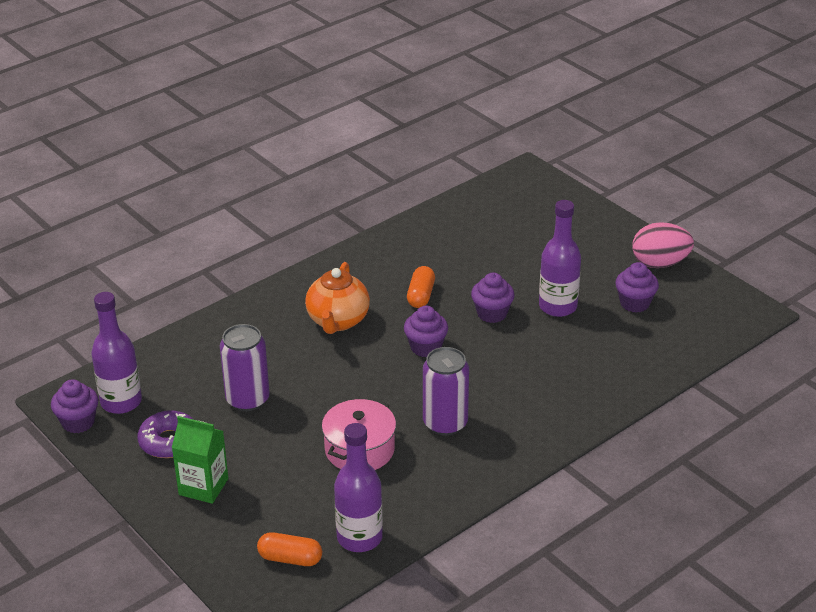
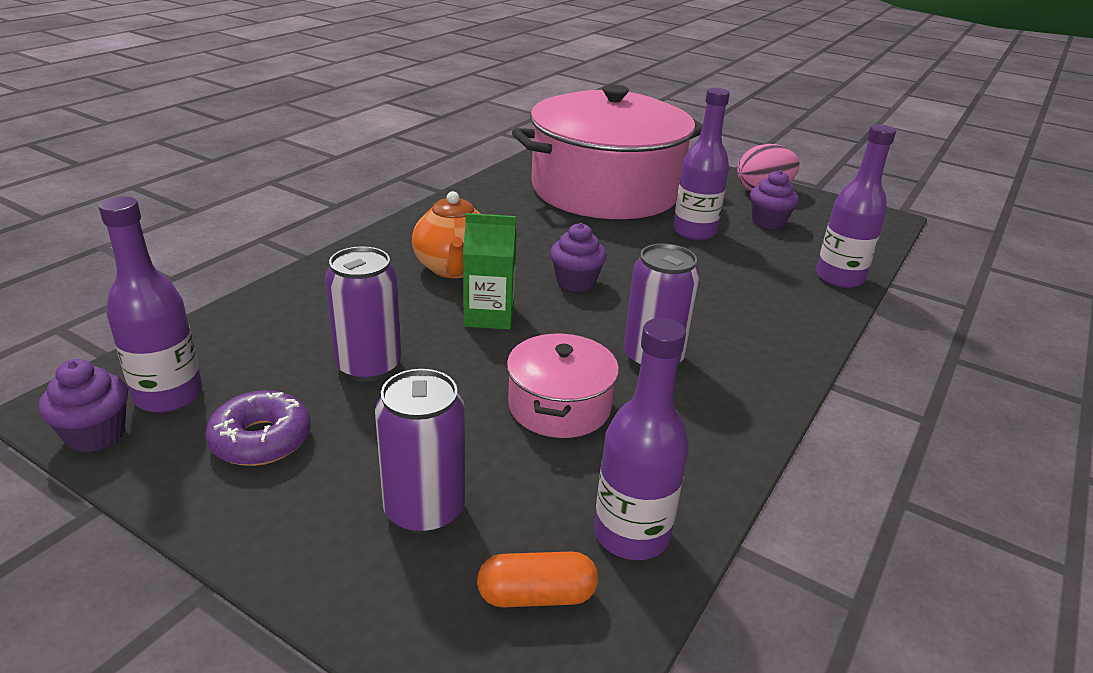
camera: 20 degrees left, 5 degrees down
green carton [172,416,228,504] -> green carton moved to [463,213,517,330]
orange capsule [407,266,435,308] -> none
purple cupcake [471,272,515,323] -> none
none -> purple can [375,369,465,534]
none -> pink pot [512,84,703,219]
none -> purple bottle [816,124,896,288]

